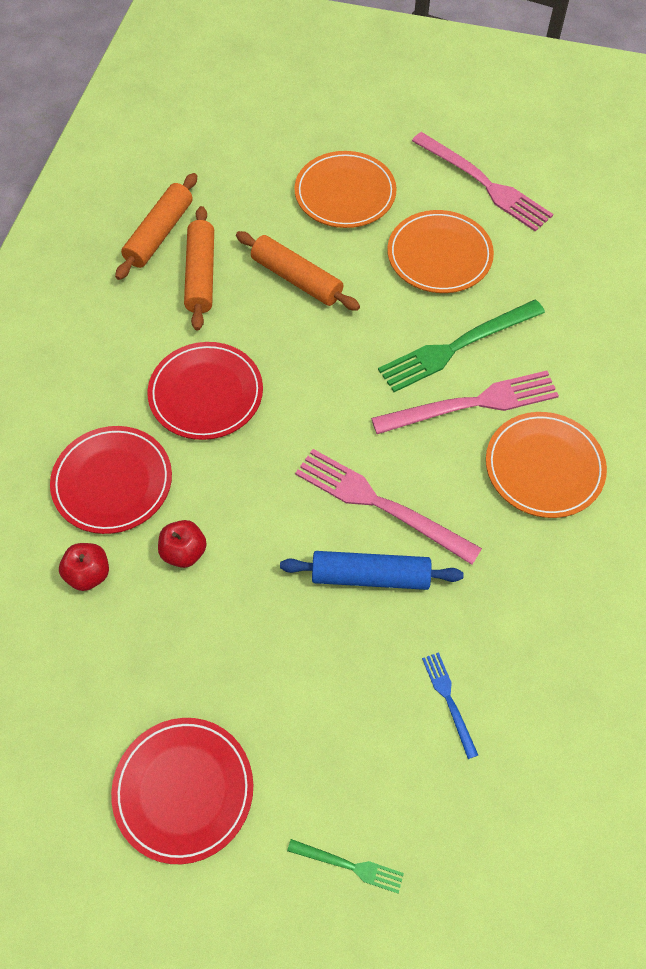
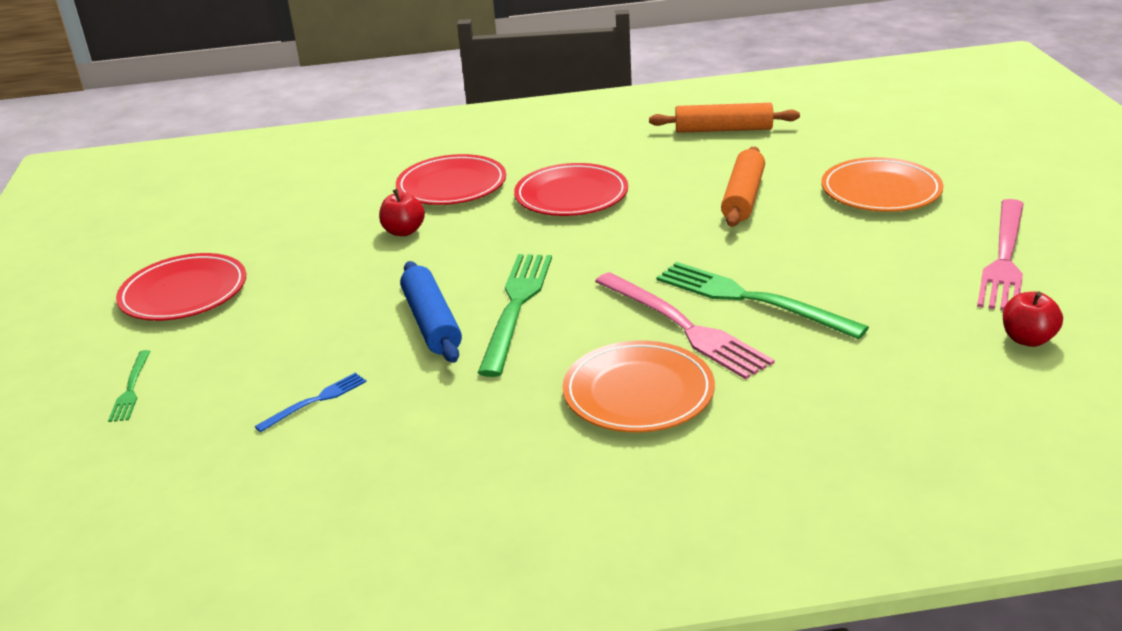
camera: 70 degrees right, 30 degrees down
red apple [59,543,109,591] -> red apple moved to [1003,291,1063,347]
orange rolling pin [184,206,214,331] -> none
pink fork [295,449,482,565] -> green fork [478,254,552,377]
orange plate [387,210,494,293] -> none

